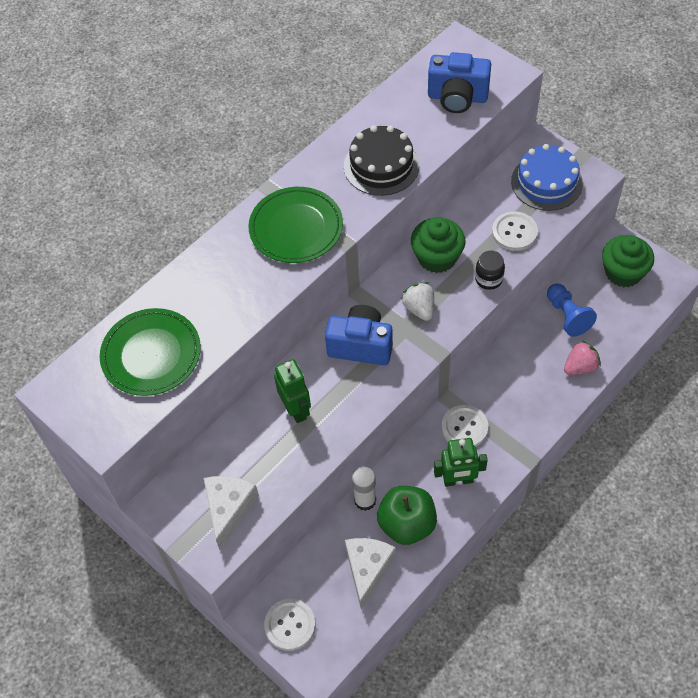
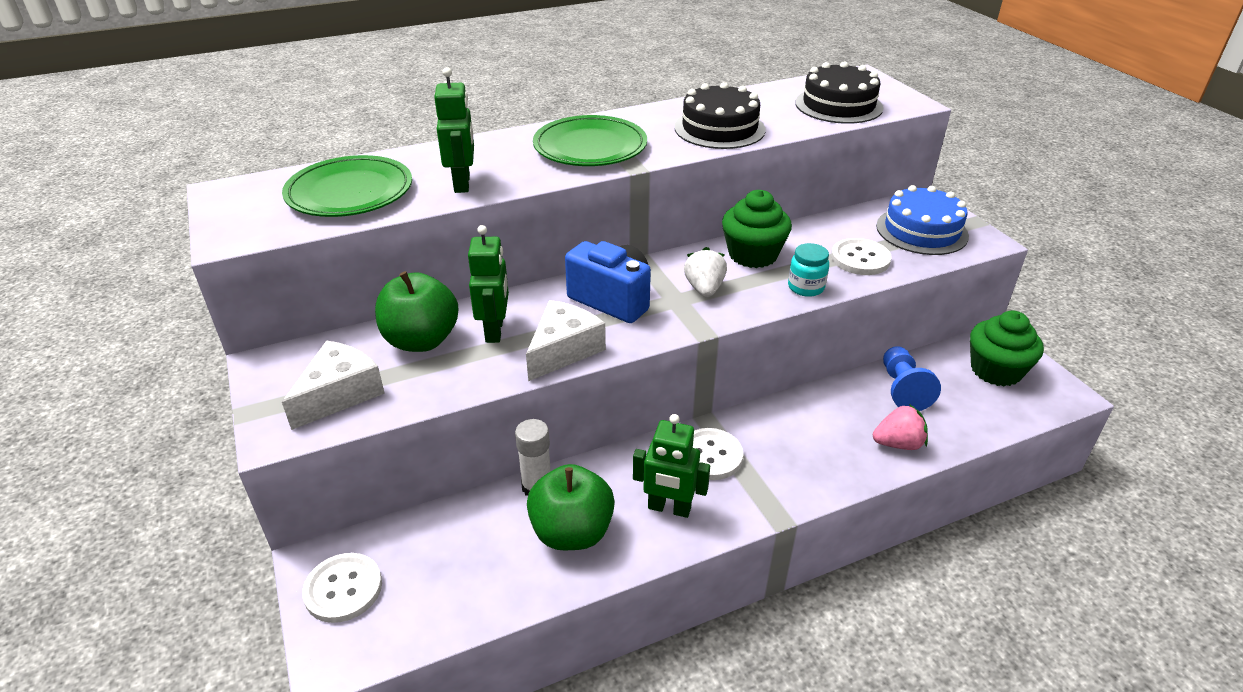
camera: 20 degrees right, 20 degrees down
white cheese [345,538,396,609] -> white cheese moved to [526,300,606,381]
blue camera [428,52,491,113] -> black cake [795,61,883,124]
black jar [475,251,505,290] -> turquoise jar [788,243,829,297]
none -> green apple [375,271,458,352]
none -> green robot [434,67,474,193]

